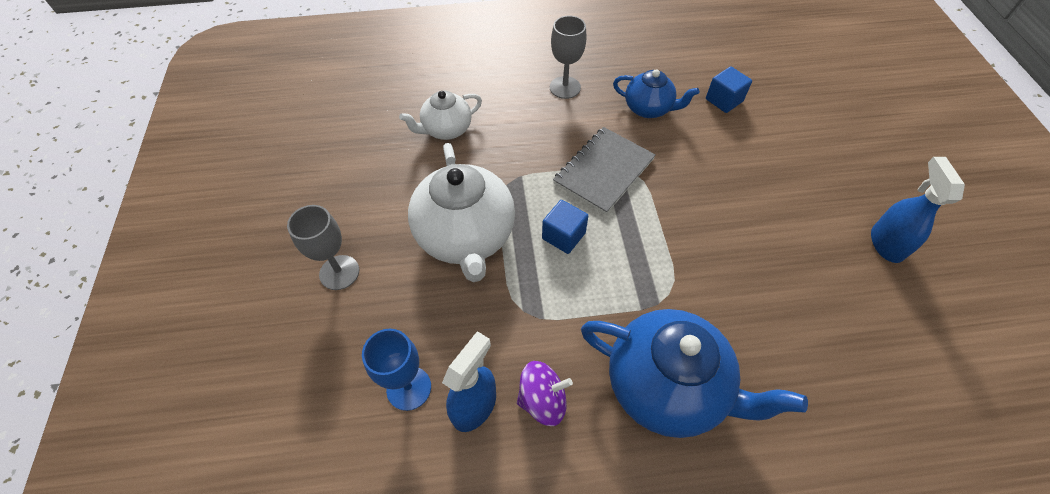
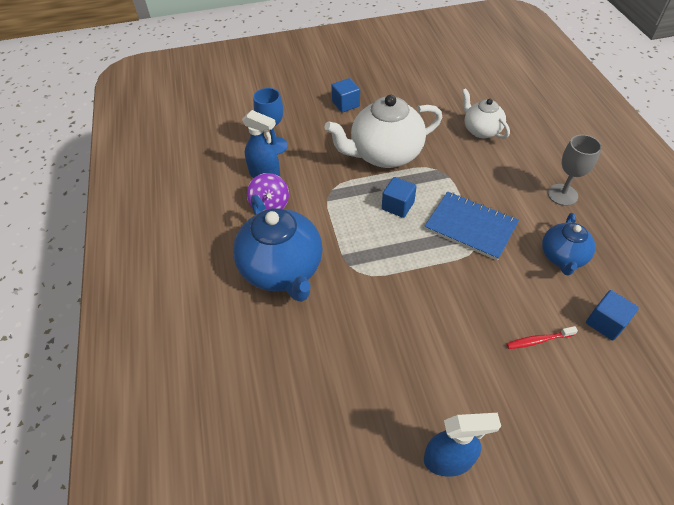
camera: 85 degrees right, 5 degrees down
grey goblet [287,205,359,290] -> blue cube [331,78,360,113]
grey notebook [553,127,656,214] -> blue notebook [424,192,519,261]
blue teapot [581,309,808,438] -> blue teapot turned 45 degrees counterclockwise [233,194,323,302]
none -> red toothbrush [506,326,578,349]

